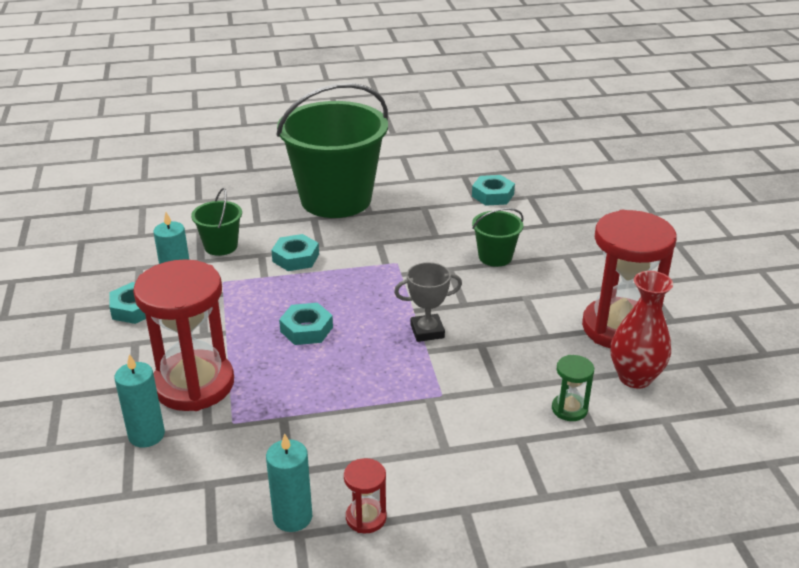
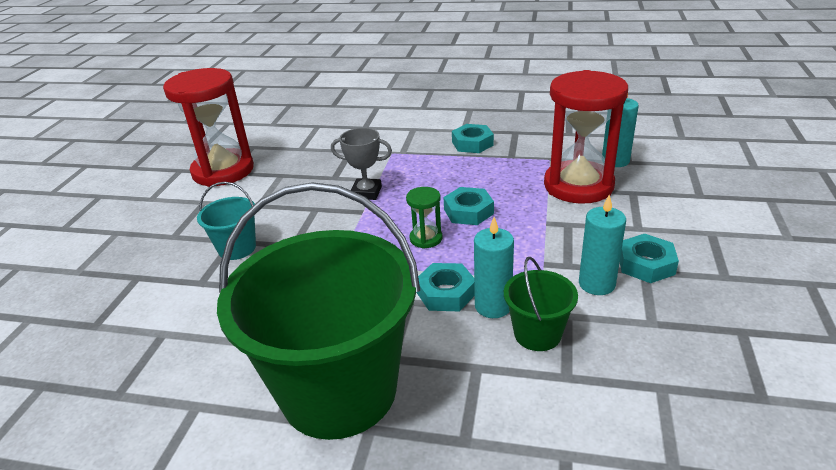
camera: 155 degrees left, 0 degrees up
turquoise candle [266,434,312,532] -> turquoise candle moved to [474,217,514,318]
red hourglass [344,458,387,533] -> none
turquoise nut [472,175,515,206] -> turquoise nut moved to [452,124,494,153]
green bucket [472,208,524,267] -> turquoise bucket [197,182,256,260]
green hourglass [552,355,594,421] -> green hourglass moved to [406,187,442,249]
red vase [611,271,673,389] -> none

